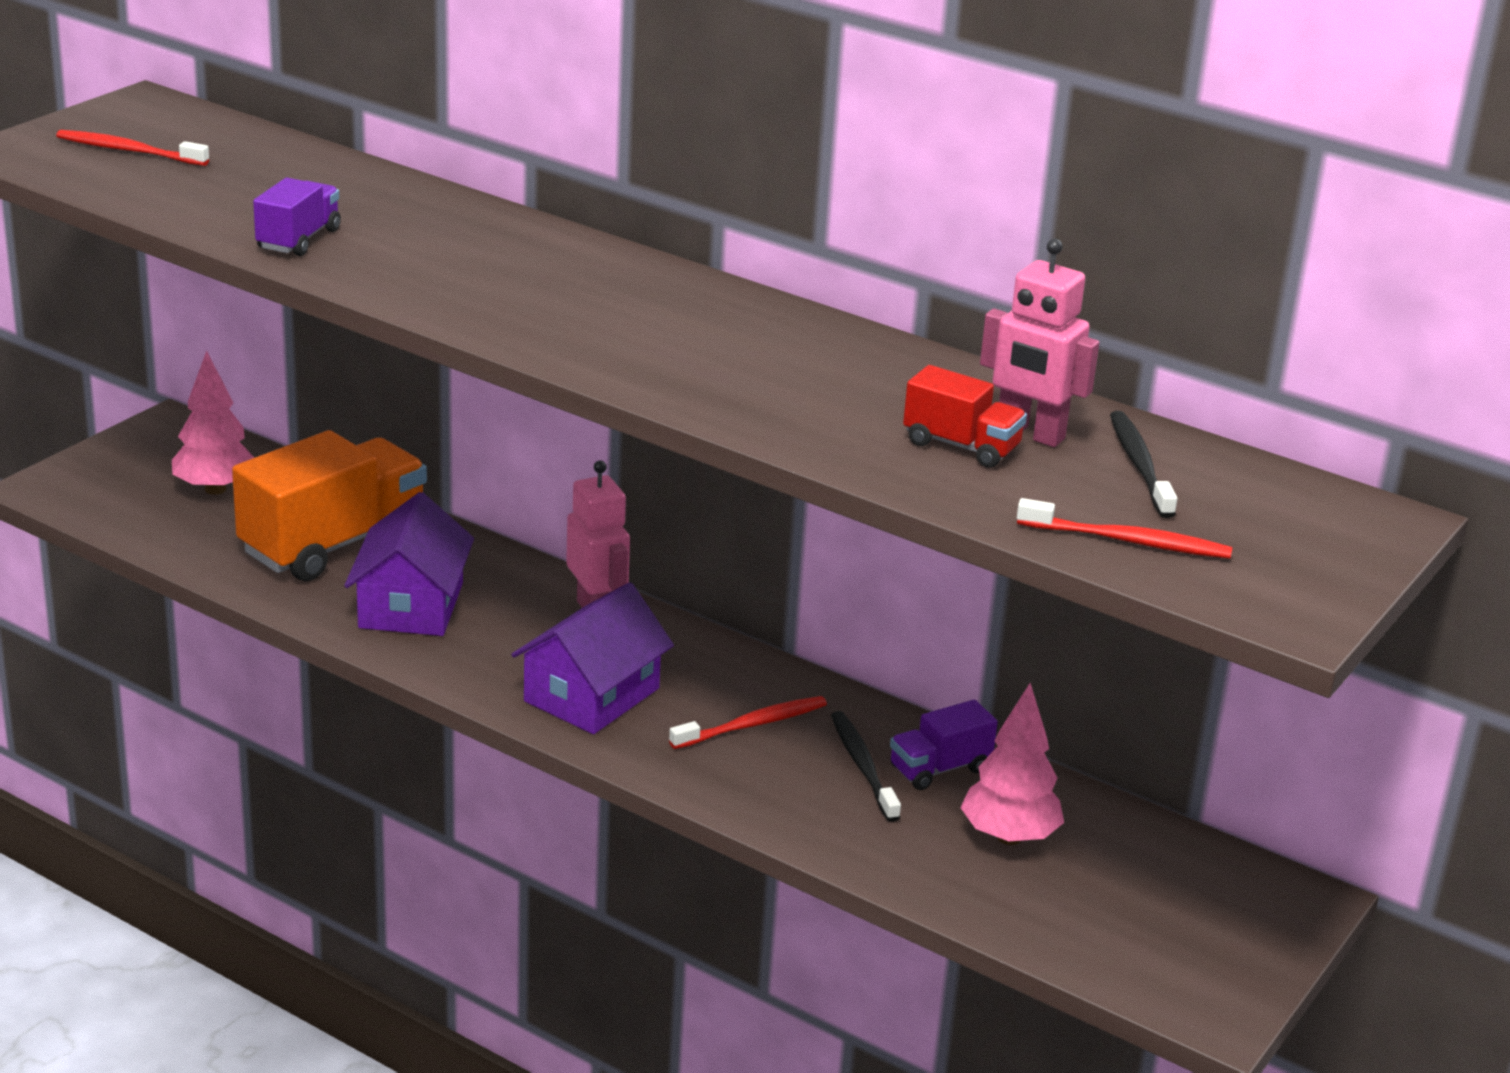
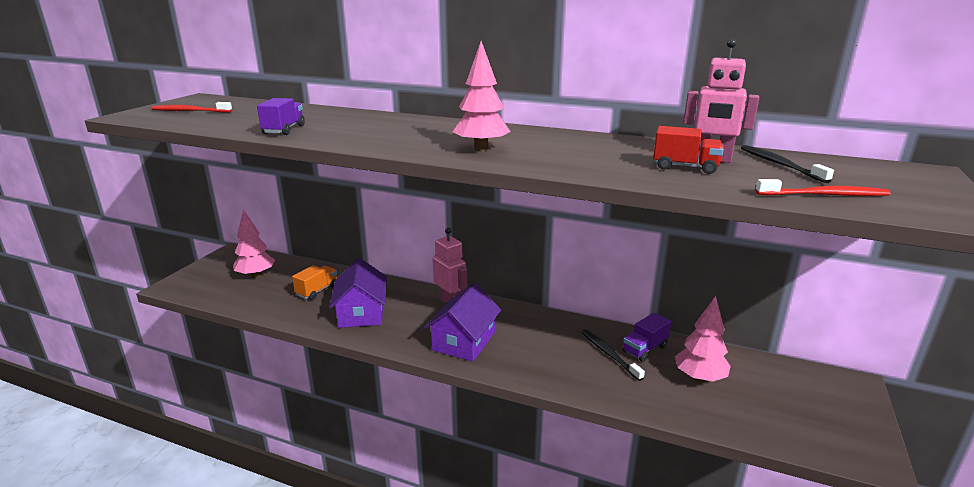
camera: 10 degrees left, 5 degrees down
orange truck [232,430,427,581] -> orange truck [292,265,337,300], size x0.49
red toothbrush [669,696,827,749] -> none
none -> pink tree [453,41,511,151]

